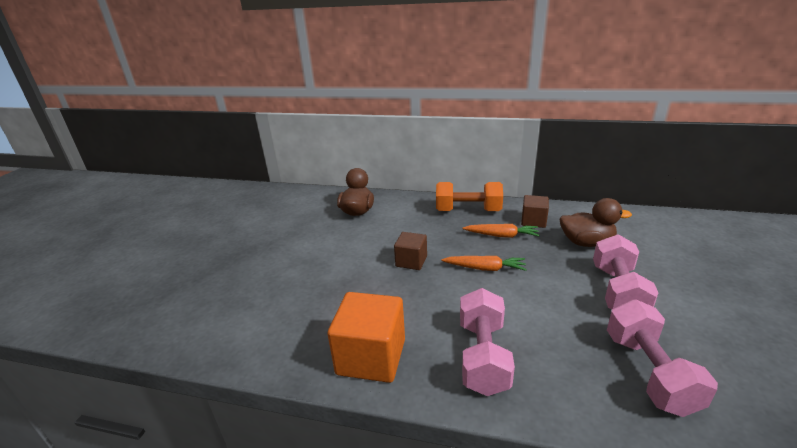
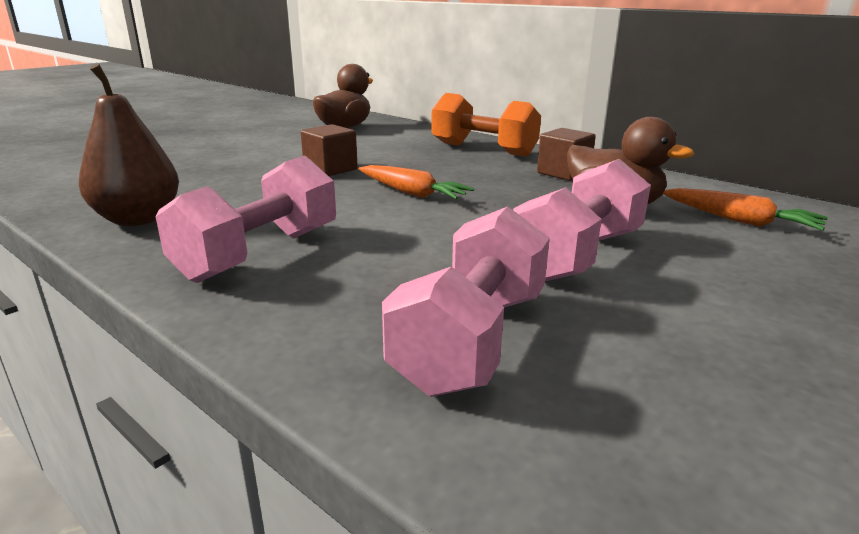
camera: 25 degrees right, 5 degrees down
orange cube [327,292,405,383] -> brown pear [79,64,179,226]
orange carrot [462,224,540,238] -> orange carrot moved to [663,188,828,230]

